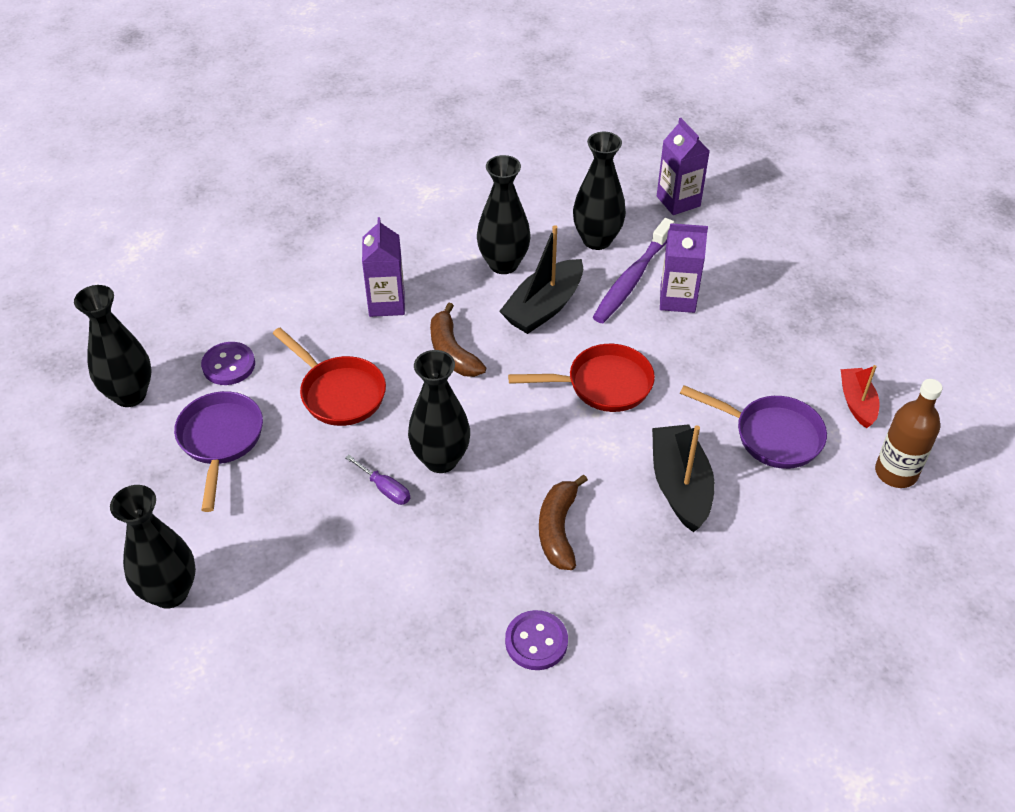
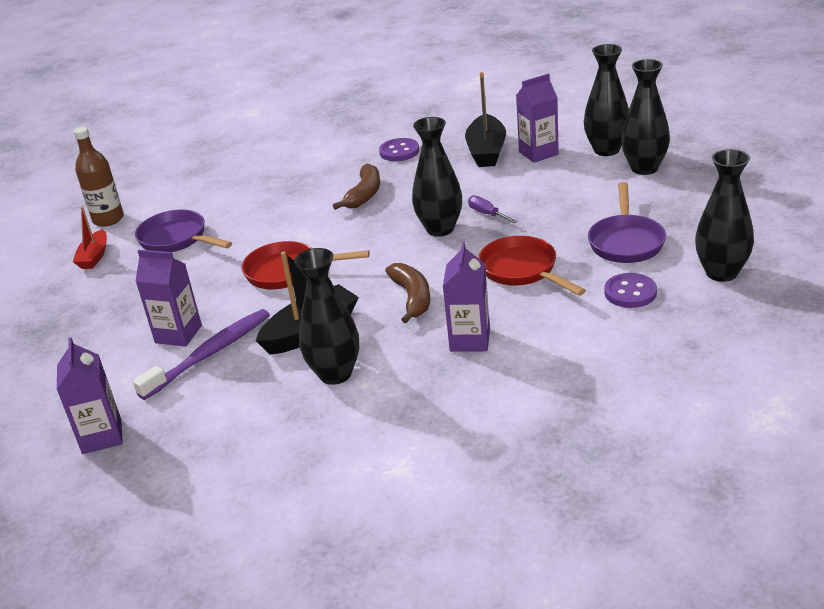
camera: 165 degrees left, 15 degrees down
black vase [573,132,626,250] -> black vase moved to [584,44,629,156]
black boat [652,424,715,532] -> black boat moved to [465,72,506,167]
none -> purple carton [516,73,559,163]

